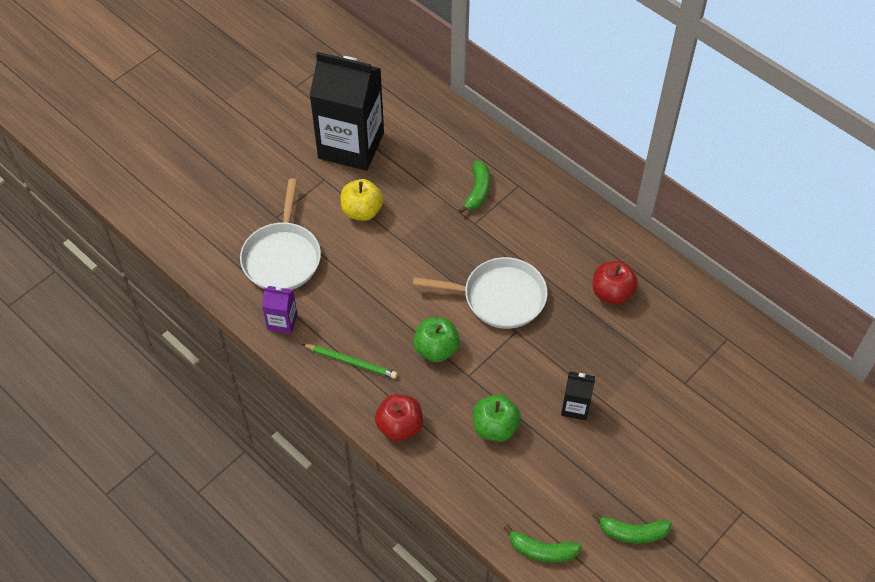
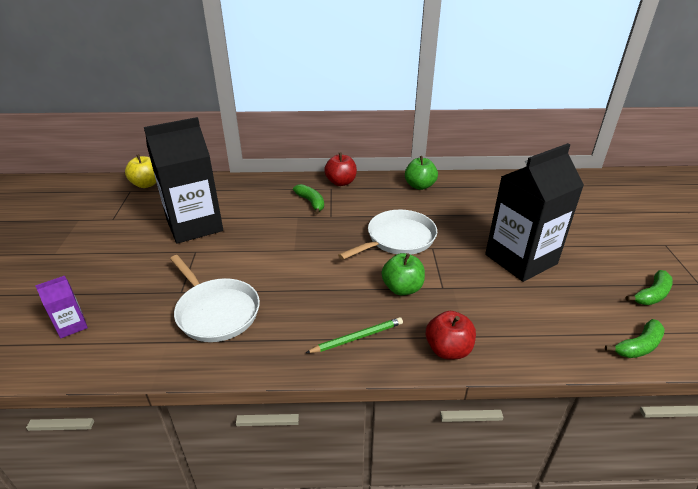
camera: 45 degrees left, 20 degrees down
purple carton [262,286,297,334] -> purple carton moved to [35,276,88,338]
yellow apple [340,179,383,221] -> yellow apple moved to [125,154,156,188]
green apple [473,394,521,442] -> green apple moved to [405,156,438,190]
black carton [561,371,595,420] -> black carton [485,143,584,282], size x2.33
red apple [593,261,638,304] -> red apple moved to [324,152,357,186]

